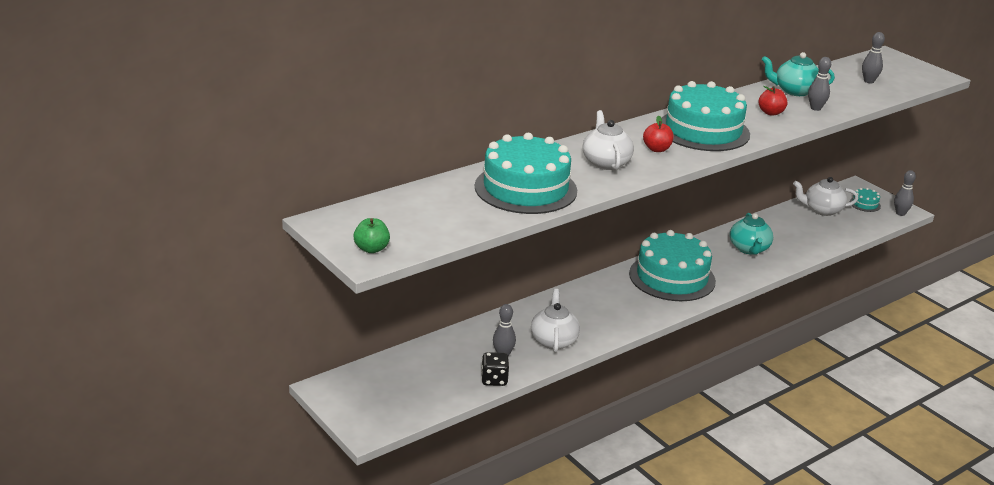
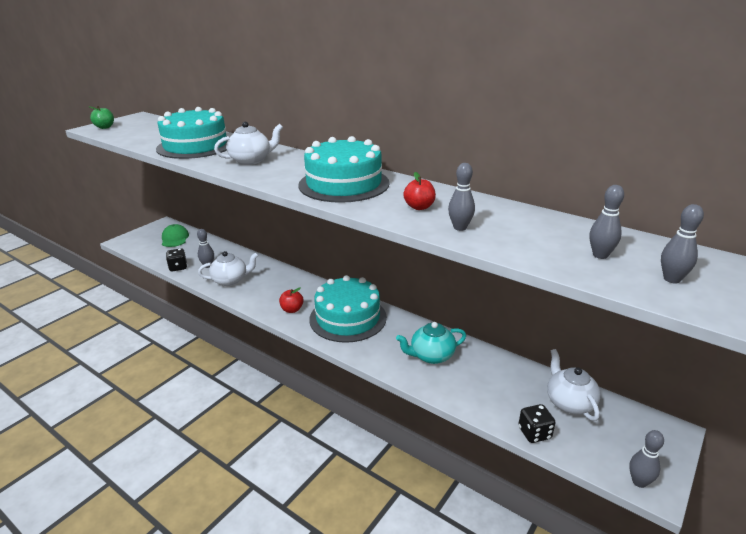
camera: 75 degrees right, 0 degrees up
red apple [643,116,674,152] -> red apple moved to [279,287,303,313]
turquoise teapot [762,52,835,96] -> none
turquoise cake [850,188,881,212] -> none
none -> green cap [162,224,189,247]
none -> black dice [518,404,556,443]
none -> grey bowling pin [661,204,704,283]

